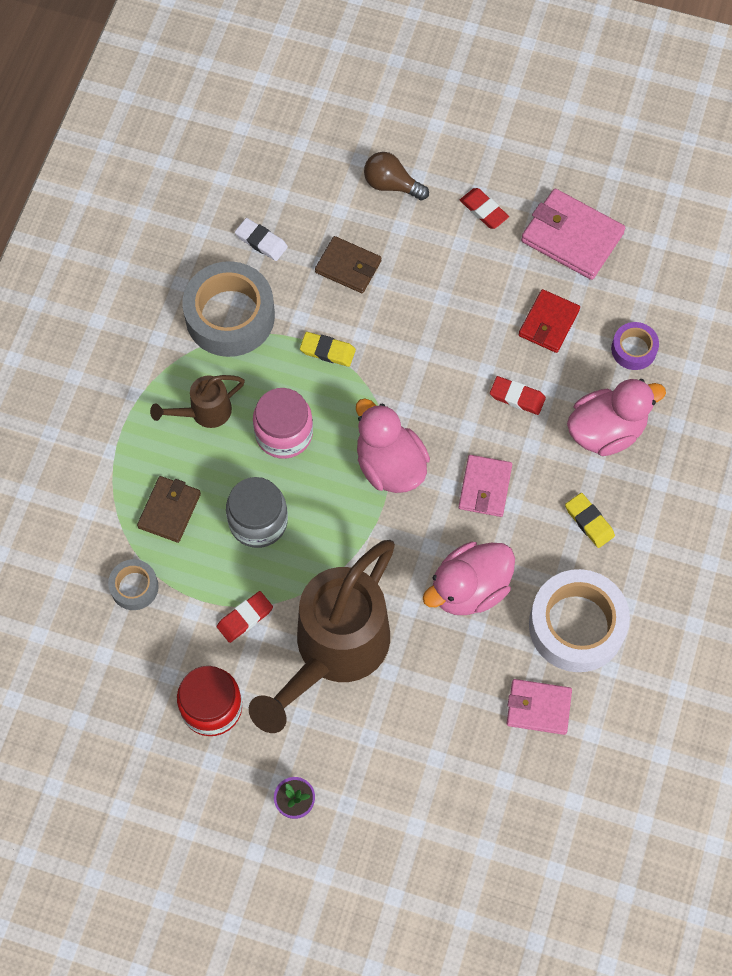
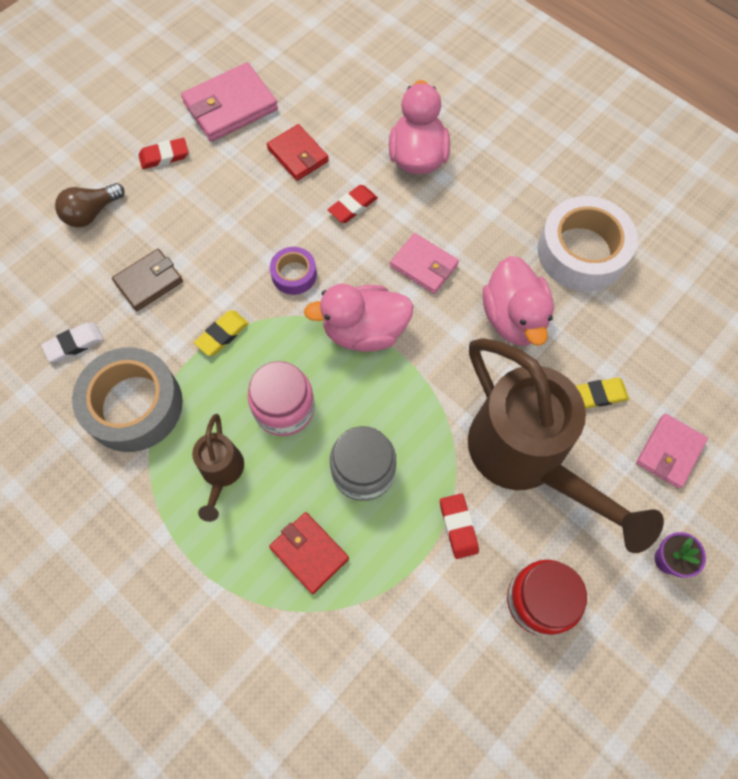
camera: 65 degrees left, 0 degrees up
grey tape [108,559,159,610] -> none
brown wallet [137,476,201,543] -> red wallet [269,512,349,594]
pink wallet [507,679,572,735] -> pink wallet moved to [636,413,708,489]
yellow eraser [565,493,615,548] -> yellow eraser moved to [576,378,629,409]
purple tape [611,322,659,370] -> purple tape moved to [270,247,317,295]

